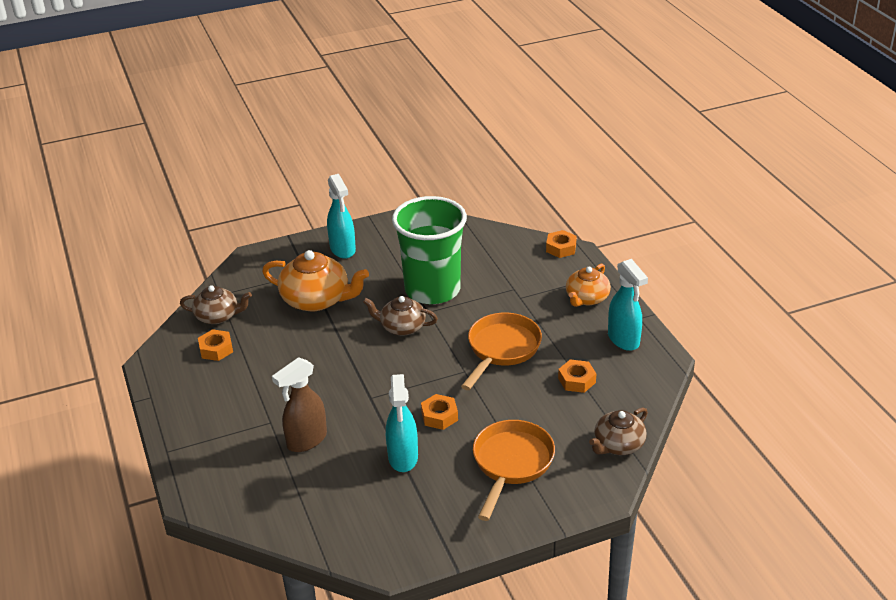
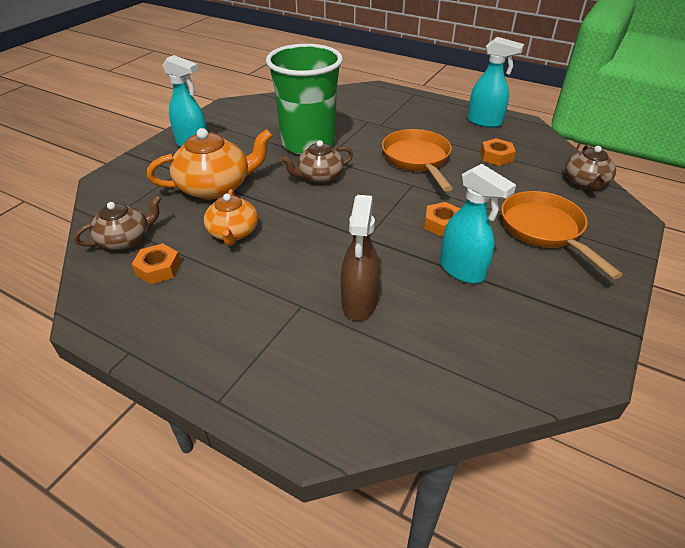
camera: 40 degrees left, 5 degrees up
orange nut [546,230,577,258] -> none
orange teapot [566,263,611,307] -> orange teapot moved to [204,189,258,246]

